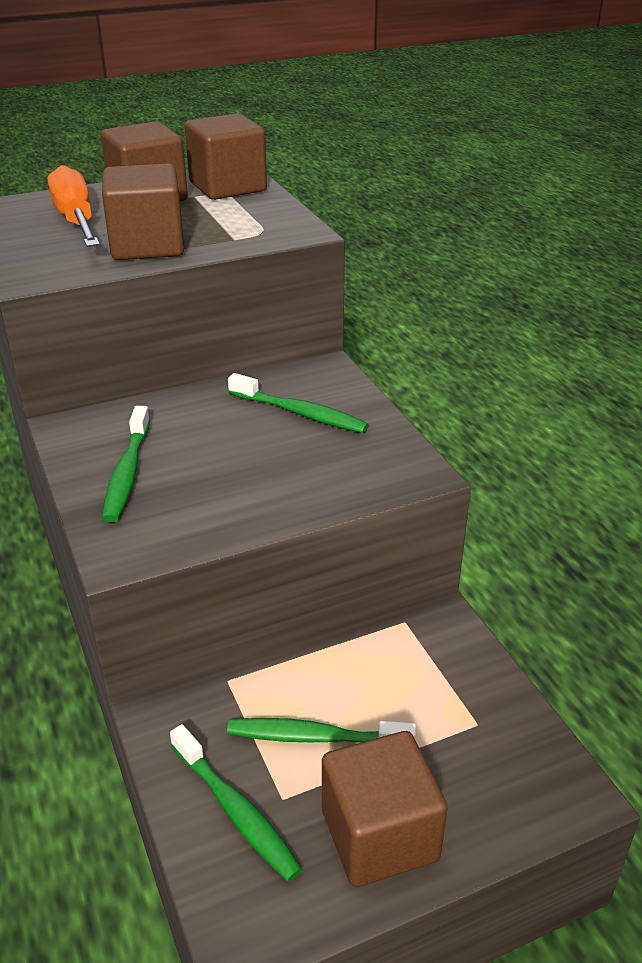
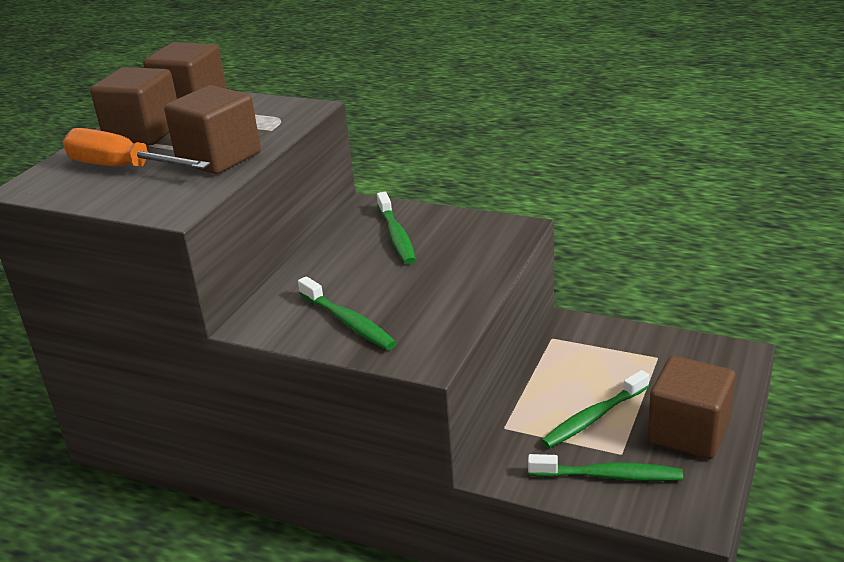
camera: 40 degrees left, 5 degrees down
green toothbrush [228,373,369,433] -> green toothbrush turned 90 degrees clockwise [377,192,416,264]

